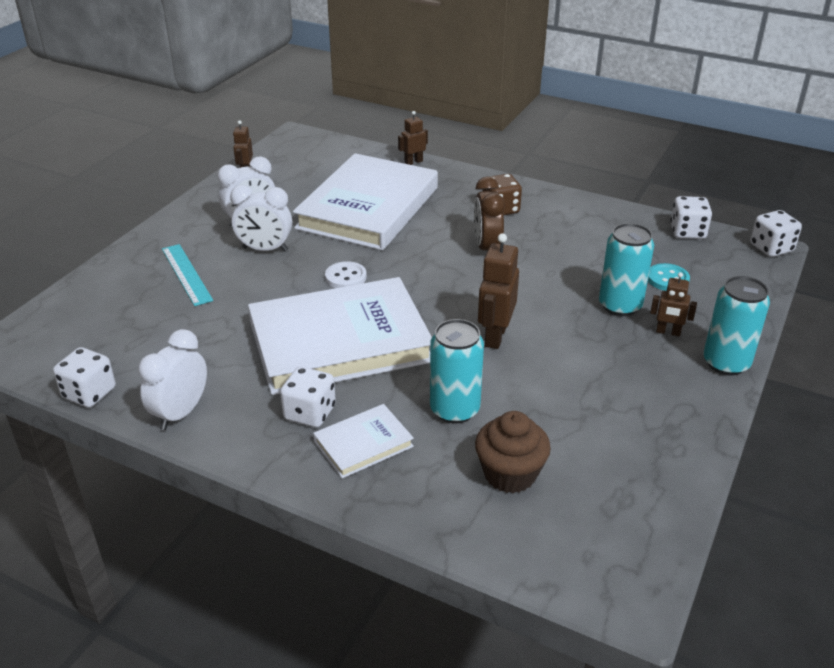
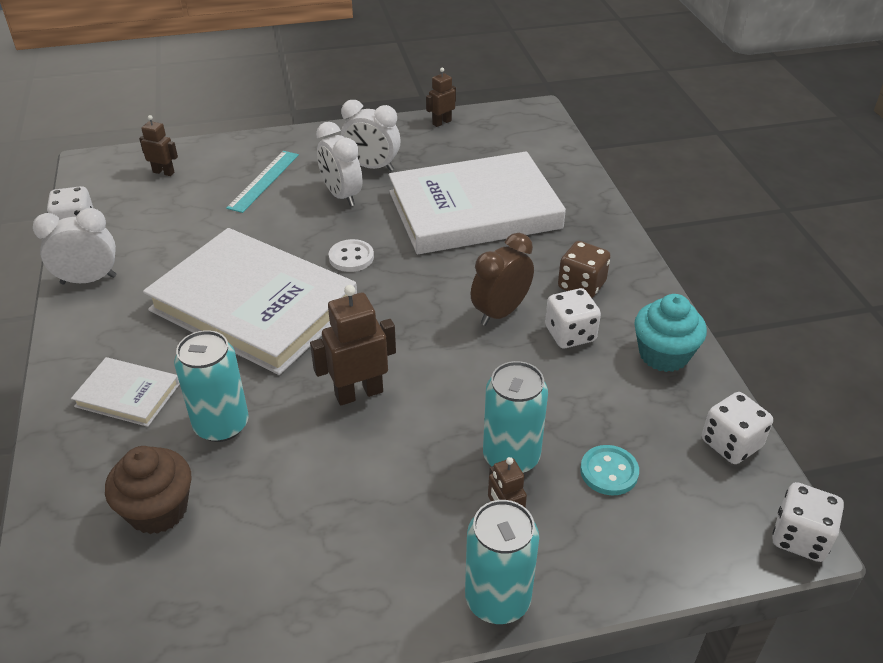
camera: 50 degrees right, 5 degrees up
white dice [280,367,336,428] -> white dice moved to [545,288,601,348]
brown robot [398,111,428,165] -> brown robot moved to [139,115,178,176]
none -> turquoise cupcake [634,294,707,372]

